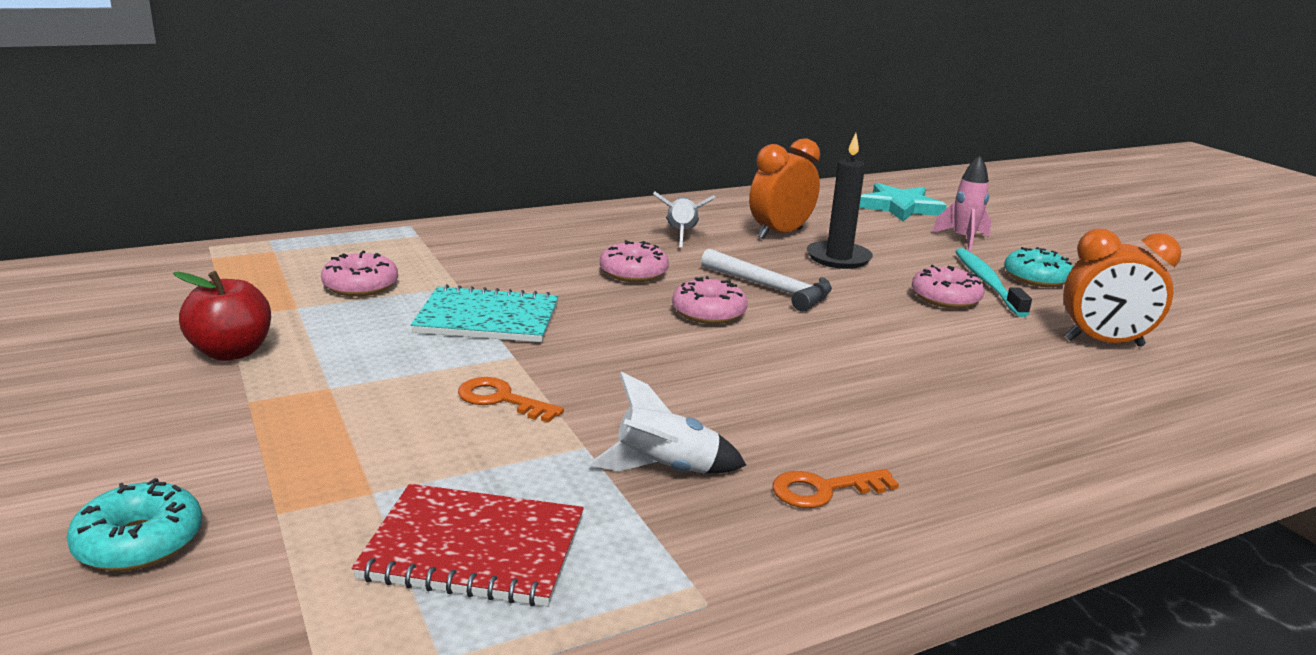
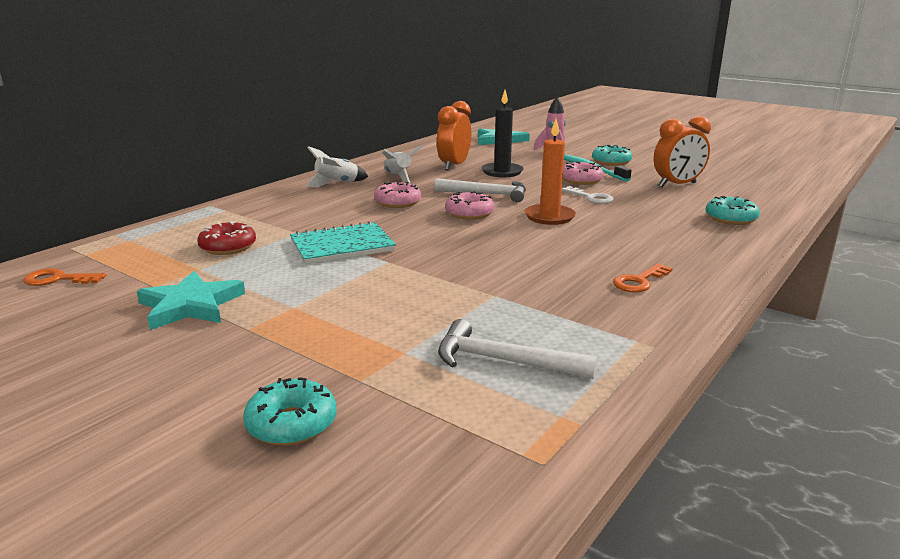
camera: 25 degrees left, 0 degrees up
red apple [173,271,271,361] -> turquoise star [137,271,245,330]
pink donut [321,251,398,297] -> red donut [197,221,256,255]
red notebook [352,484,584,606] -> white hammer [438,319,598,379]
orange key [458,377,564,423] -> orange key moved to [23,268,106,286]
white rocket [589,372,746,473] -> white rocket moved to [306,146,368,188]
none -> orange candle [524,119,576,225]
none -> white key [562,186,614,204]
none -> turquoise donut [706,196,760,225]

